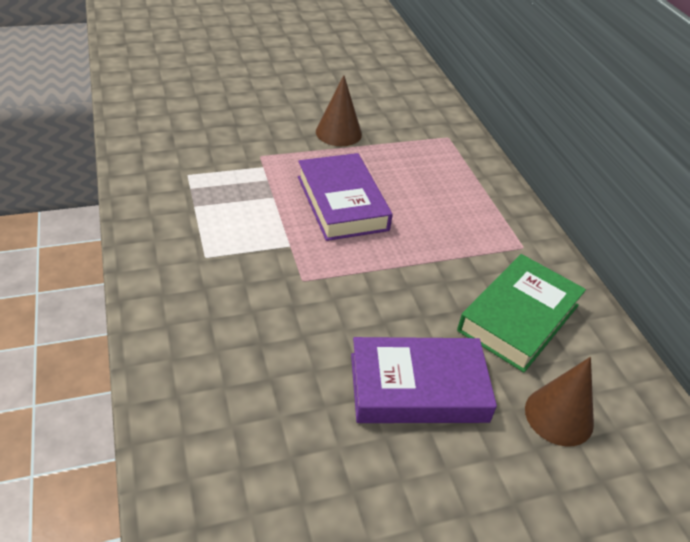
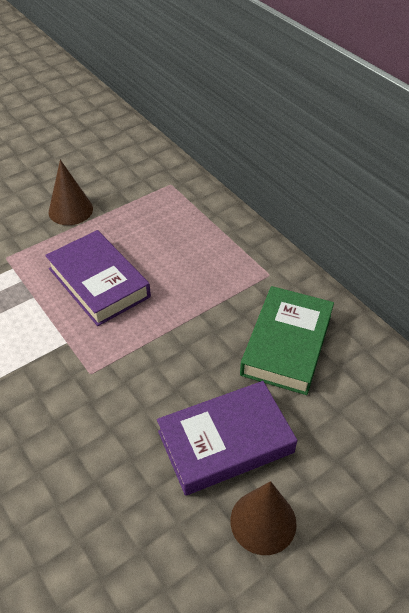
camera: 15 degrees left, 5 degrees up
brown cone [525,357,594,447] -> brown cone moved to [231,481,297,555]

